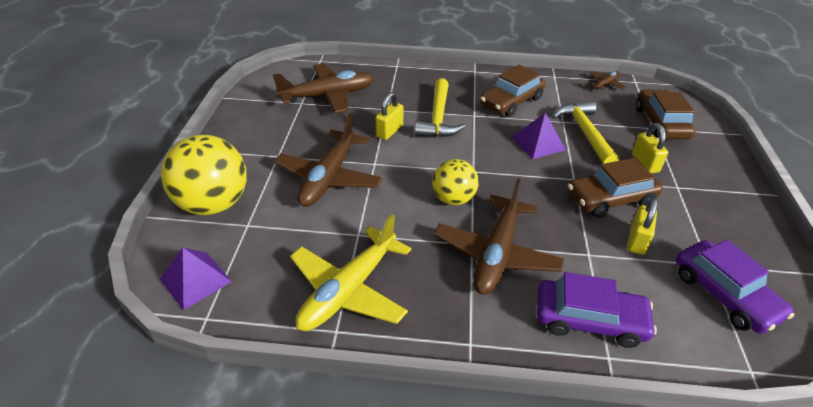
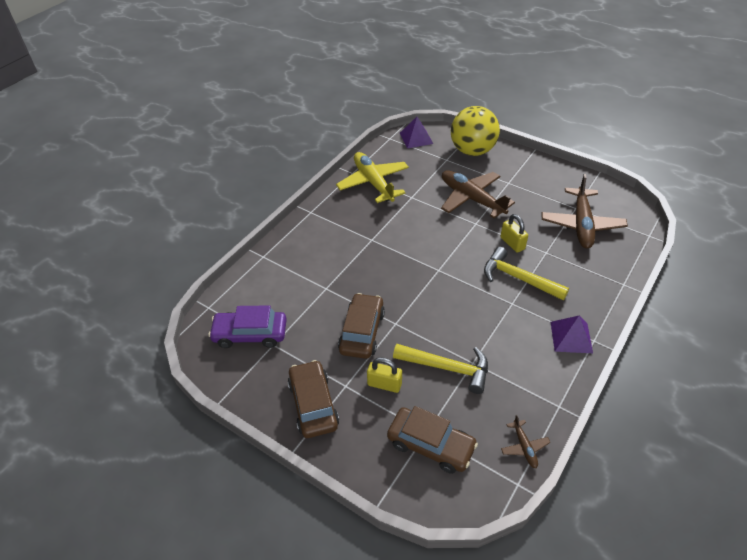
camera: 120 degrees right, 5 degrees up
yellow ball [432,159,479,205] -> none
brown plane [434,178,564,295] -> none
brown car [480,65,546,117] -> brown car moved to [288,360,339,438]
purple pyramid [511,113,566,159] -> purple pyramid moved to [551,316,593,353]
purple car [537,272,657,348] -> none
yellow padlock [627,197,658,255] -> none

